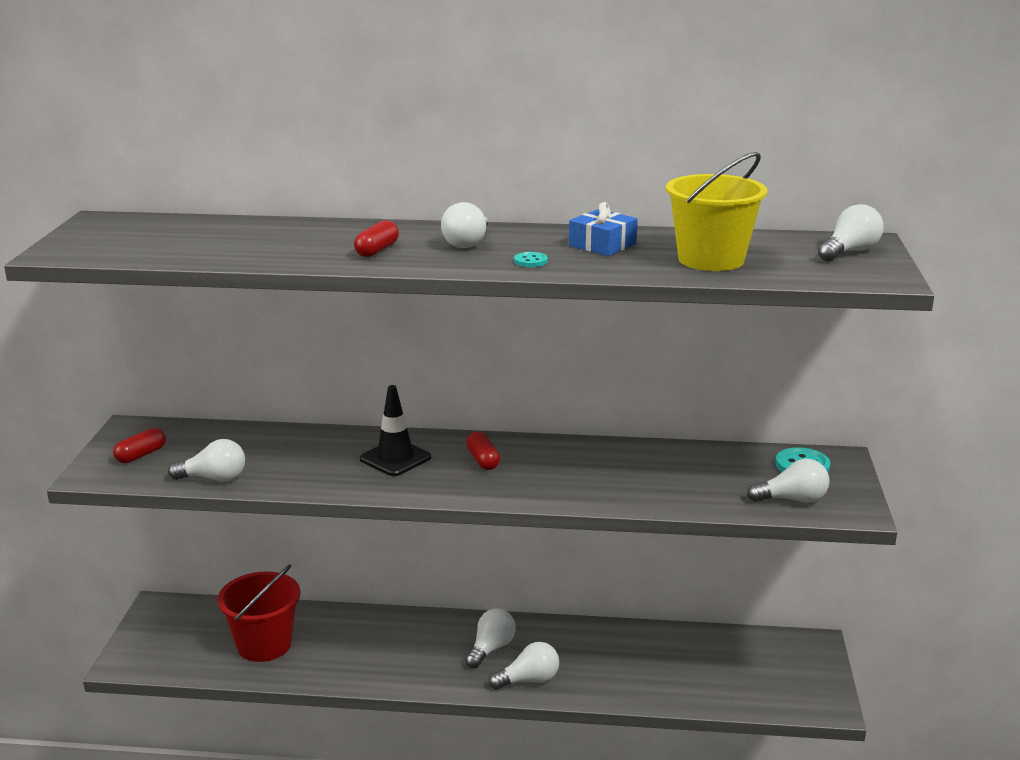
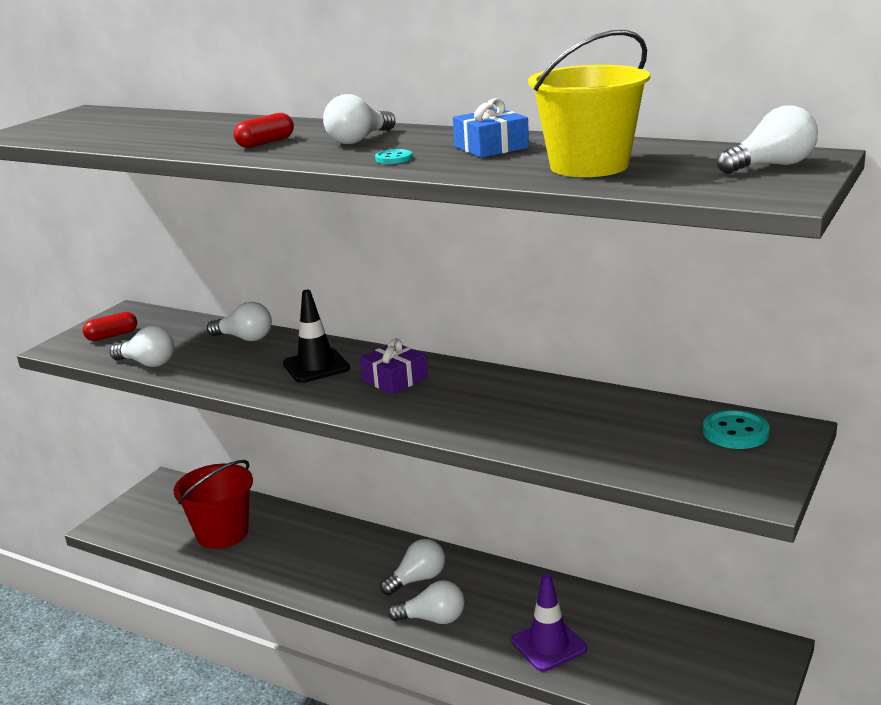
camera: 25 degrees right, 0 degrees up
red capsule [466,432,500,470] -> purple gift [360,338,428,394]
white light bulb [747,459,830,503] -> white light bulb moved to [207,302,272,341]
none -> purple traffic cone [511,573,587,672]

